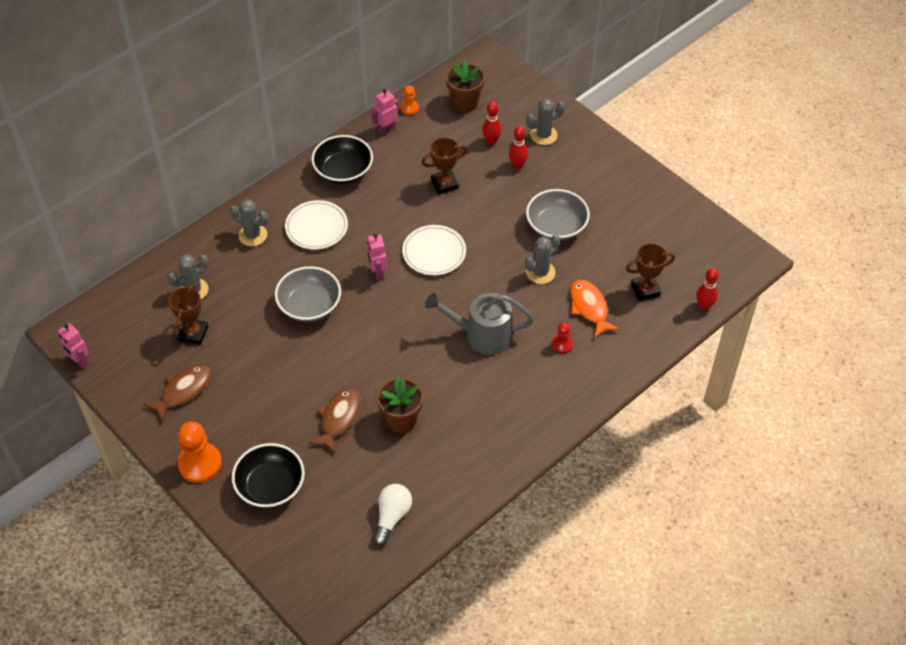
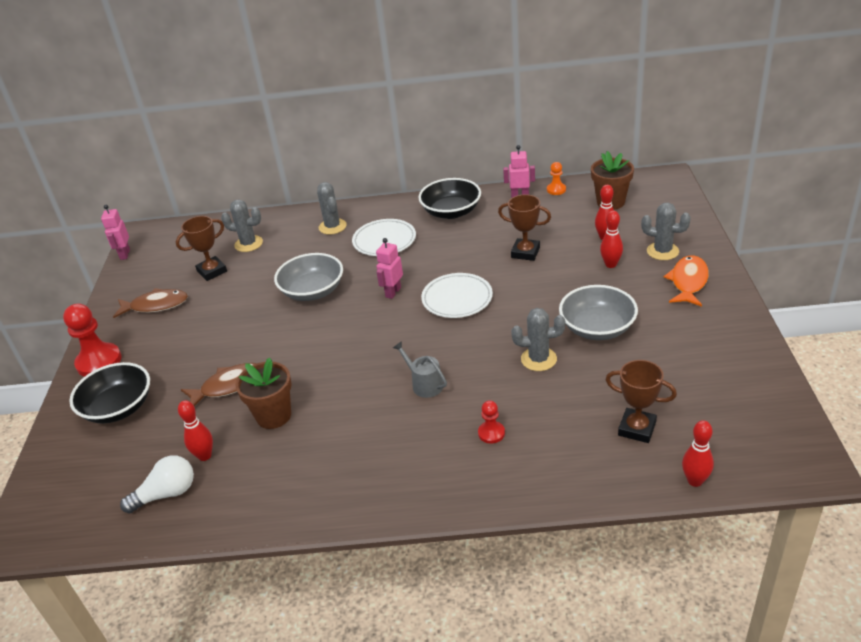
camera: 45 degrees right, 15 degrees down
orange pawn [178,422,222,483] -> red pawn [63,303,122,377]
grey watering can [425,293,534,355] -> grey watering can [393,341,447,398], size x0.55
orange fish [570,280,620,338] -> orange fish moved to [664,255,709,307]
none -> red bowling pin [178,400,213,461]

